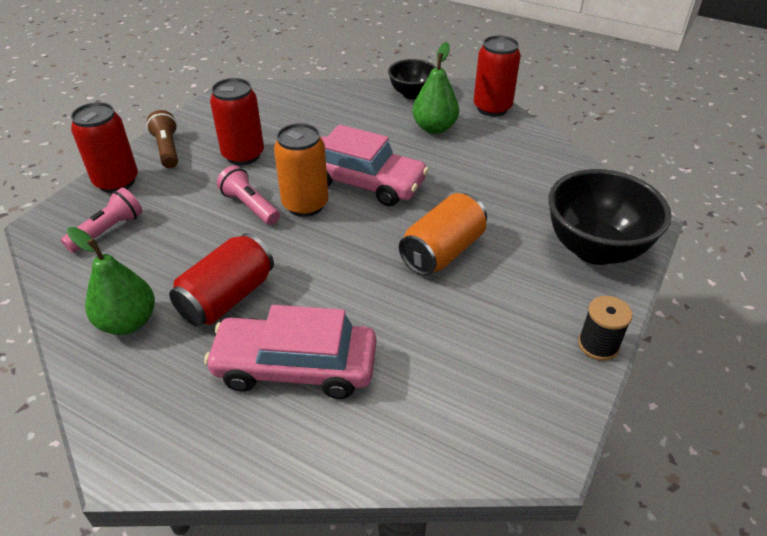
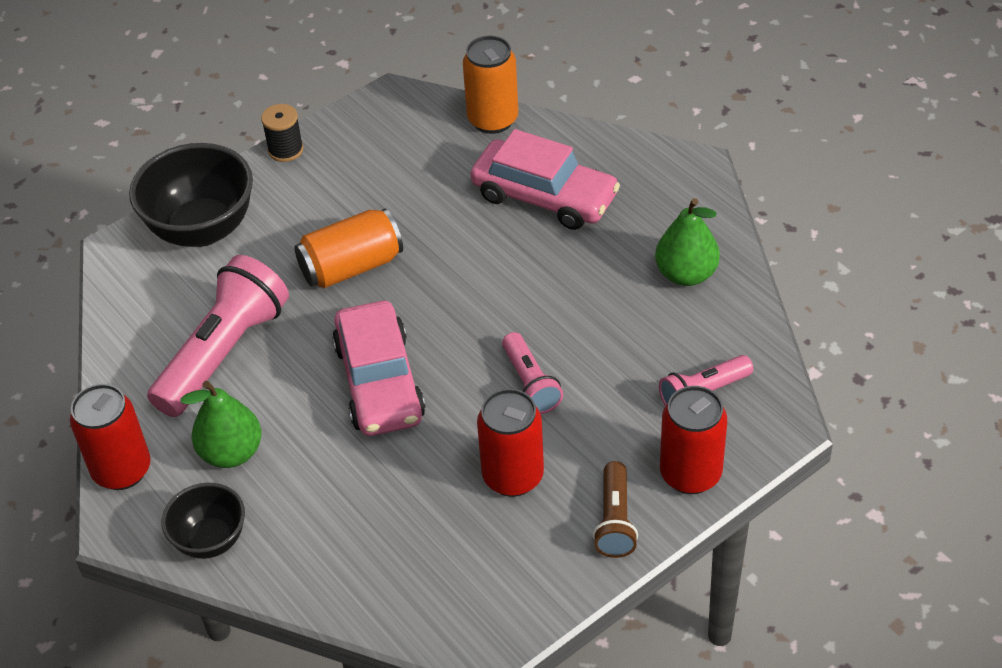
camera: 155 degrees left, 5 degrees up
red can [169,233,274,327] -> none
orange can [274,123,329,217] -> orange can moved to [463,36,518,134]
pink car [321,124,429,206] -> pink car turned 150 degrees counterclockwise [332,301,426,436]
none -> pink flashlight [147,255,289,417]

